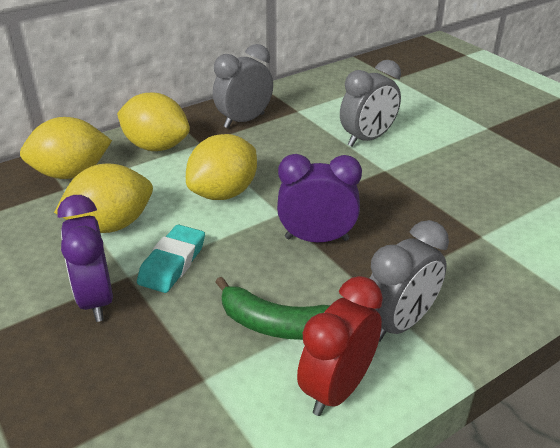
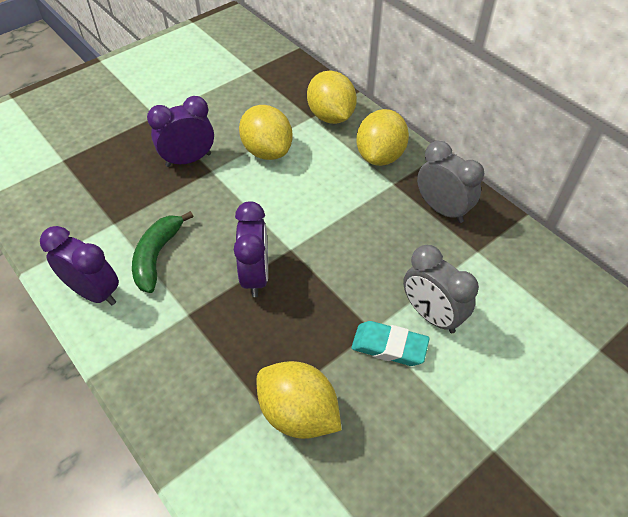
camera: 85 degrees right, 15 degrees up
turquoise eraser [137,225,205,293] -> turquoise eraser moved to [351,321,430,366]
yellow lemon [186,134,257,200] -> yellow lemon moved to [257,361,342,439]
red clock [297,276,383,416] -> purple clock [40,226,119,305]
grey clock [369,220,449,342] -> none

